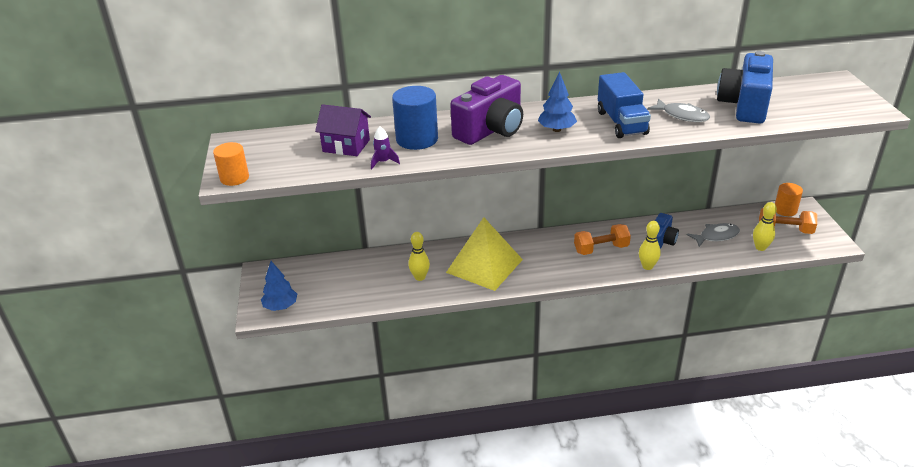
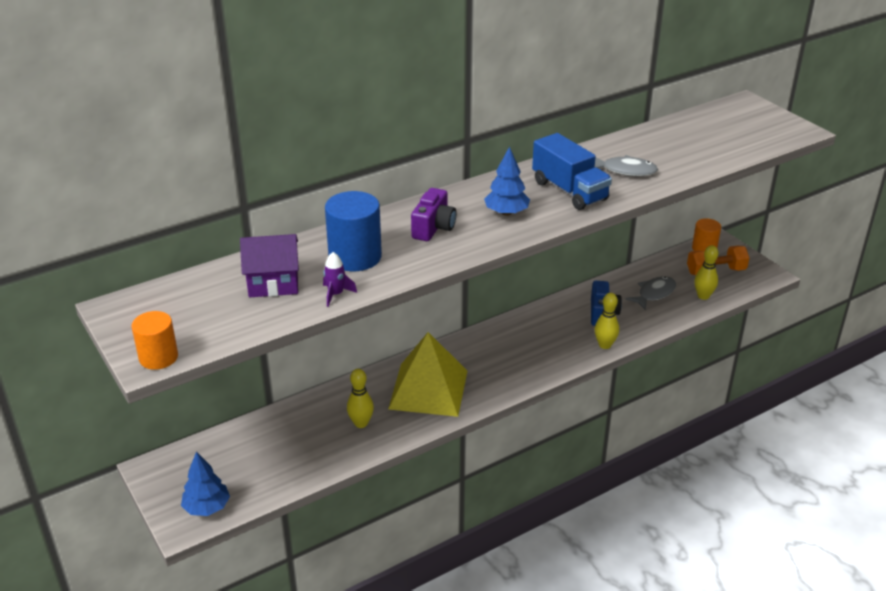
camera: 25 degrees left, 0 degrees up
purple camera [450,75,523,145] -> purple camera [411,188,456,241], size x0.59
orange dumbbell [574,224,631,255] -> none
blue camera [717,51,773,124] -> none

